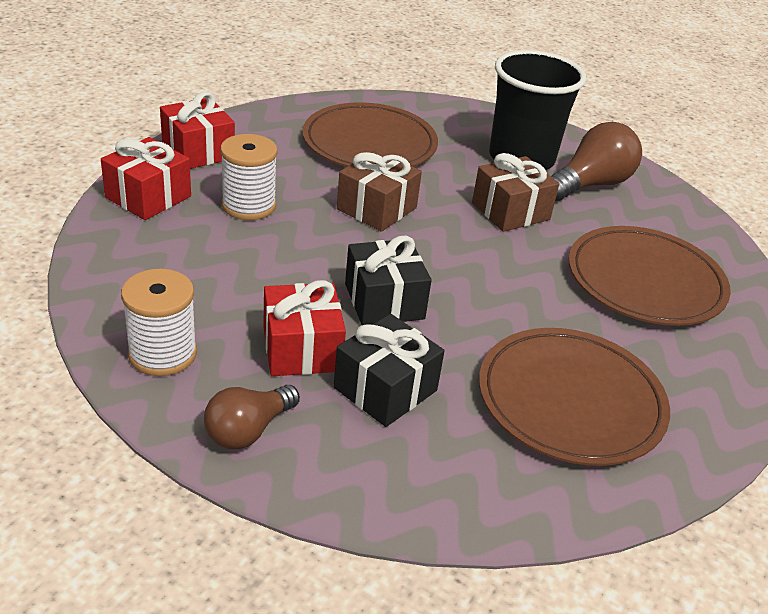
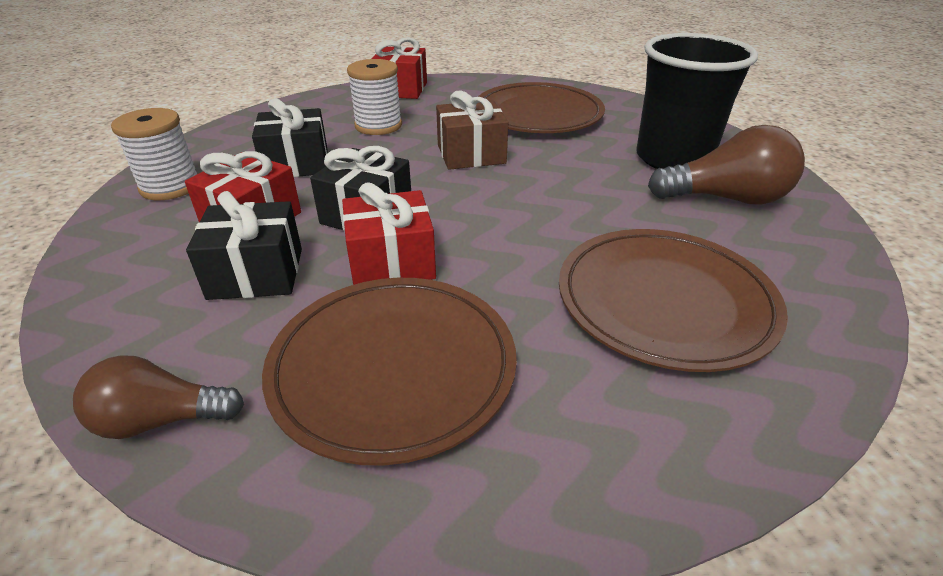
camera: 45 degrees right, 0 degrees up
red gift [101,137,191,220] -> red gift moved to [342,182,436,285]
brown light bulb [204,385,300,449] -> brown light bulb moved to [73,355,244,439]
brown gift [472,153,559,232] -> none
none -> black gift [252,98,327,177]

